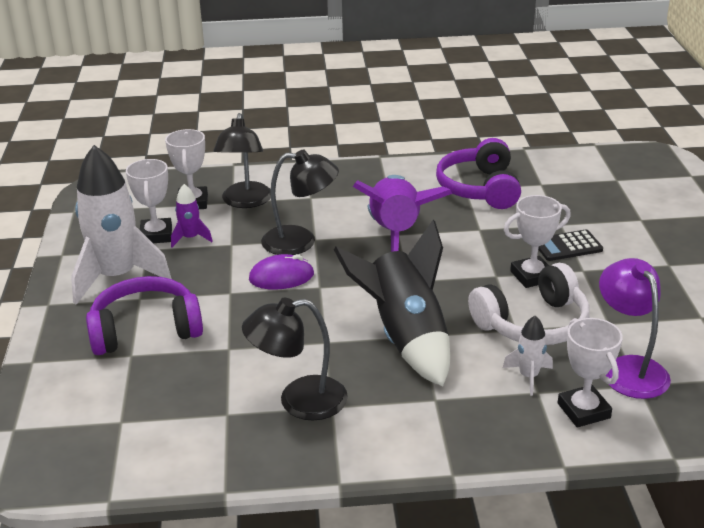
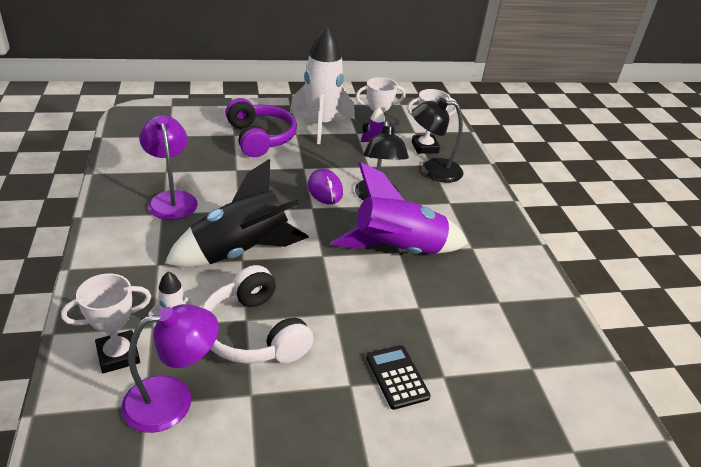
camera: 80 degrees right, 5 degrees up
black lamp [242,298,348,420] -> purple lamp [139,115,198,220]
purple headphones [436,138,521,209] -> none
white trophy [504,195,571,288] -> none

